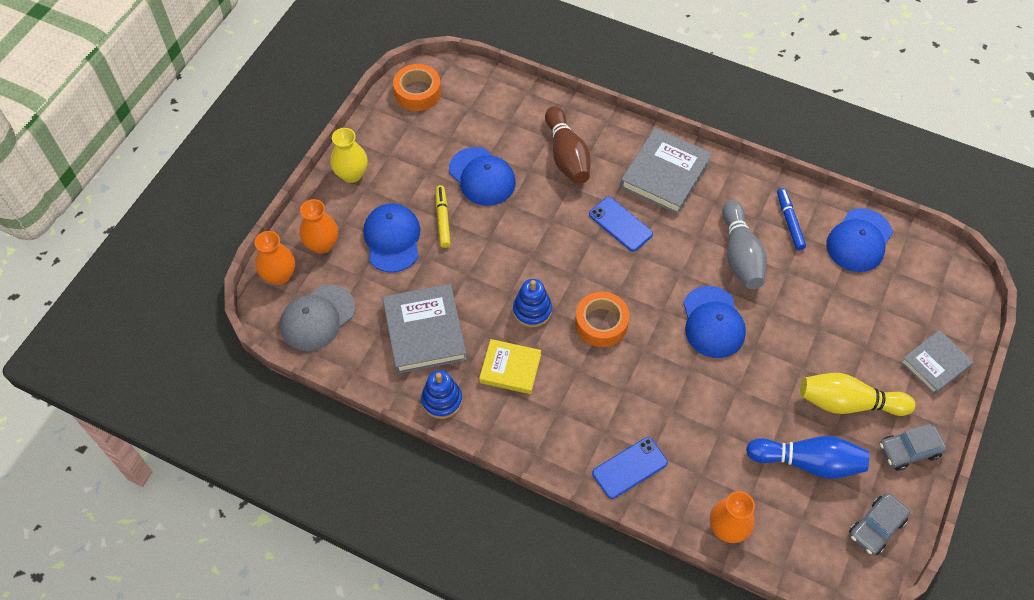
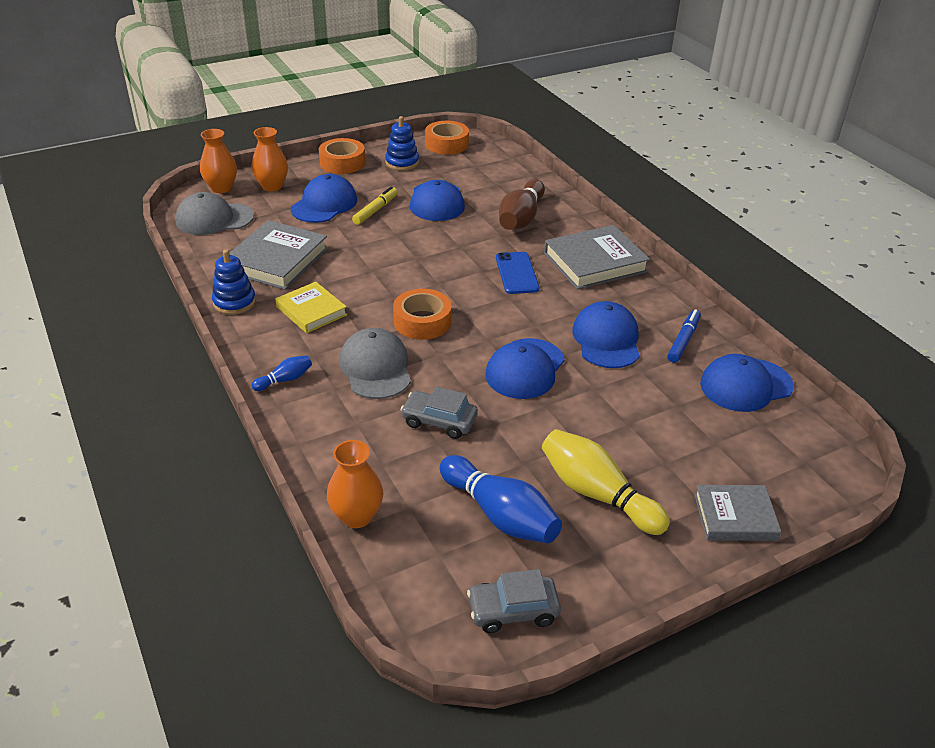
camera: 35 degrees right, 20 degrees down
yellow vase [330,128,368,183] -> orange tape [319,138,365,174]
blue stacking toy [513,279,552,327] -> blue stacking toy moved to [385,116,419,171]
blue phone [592,437,668,499] -> none
grey bowling pin [722,200,767,289] -> blue cap [572,301,640,368]
grey car [879,424,947,471] -> grey car moved to [400,386,478,439]
none -> blue bowling pin [251,356,312,391]
none -> grey cap [339,328,411,399]

